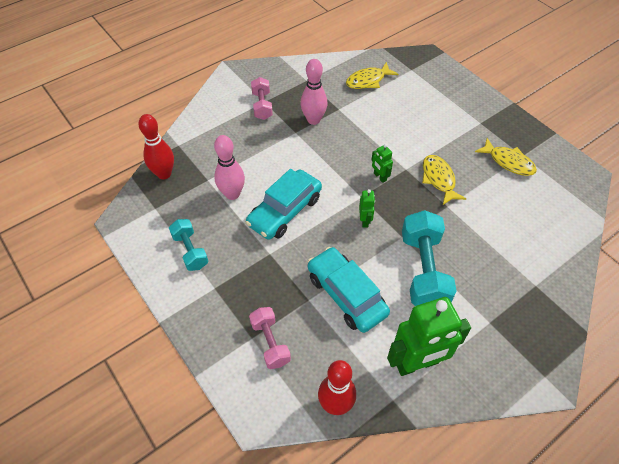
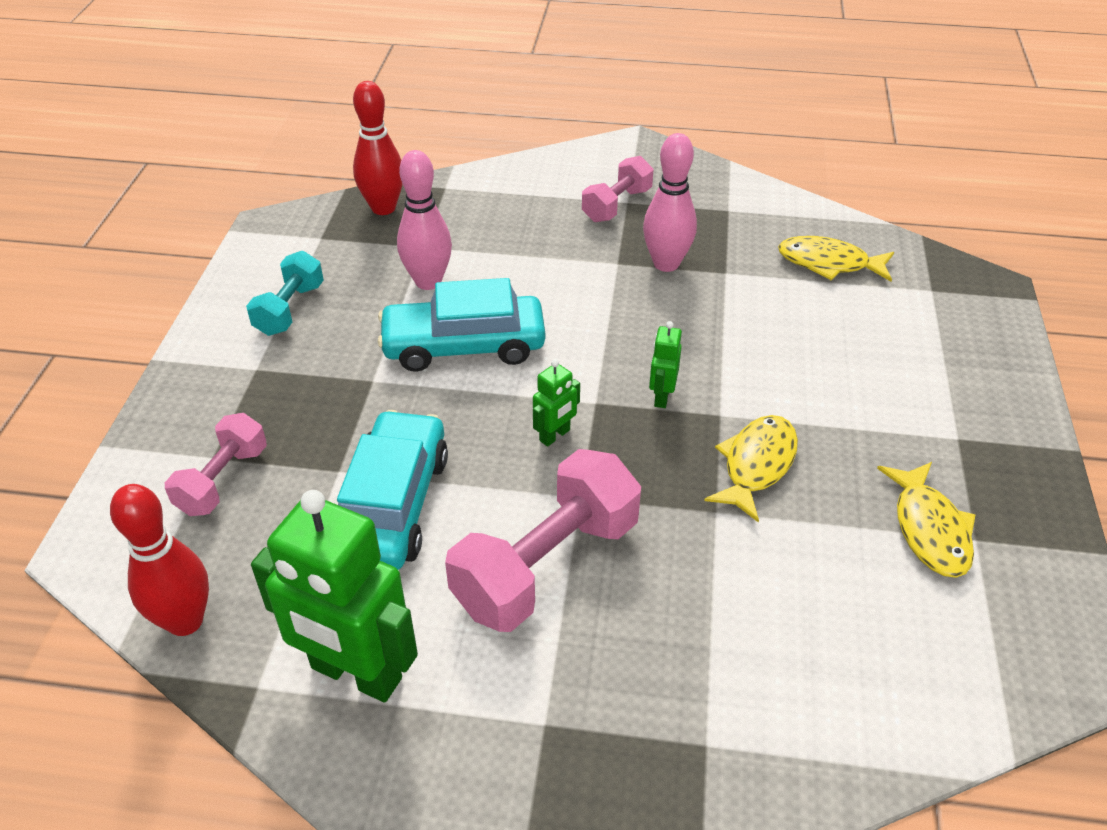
camera: 45 degrees right, 10 degrees down
turquoise dumbbell [402,210,457,306] -> pink dumbbell [445,449,641,632]

